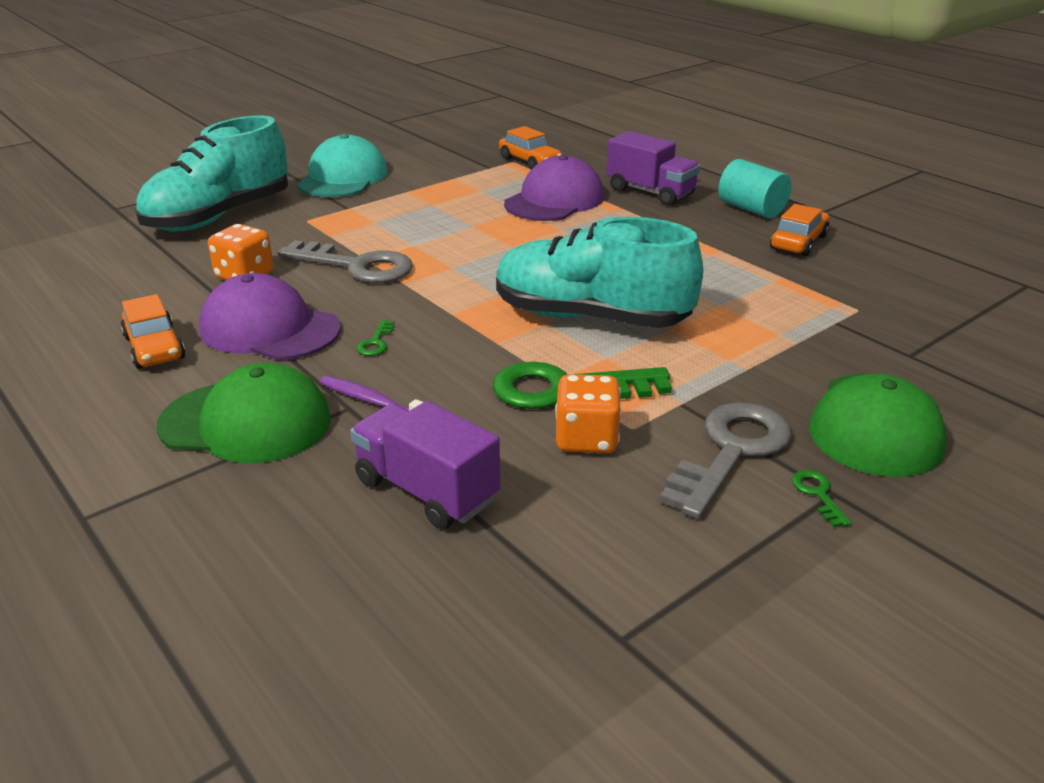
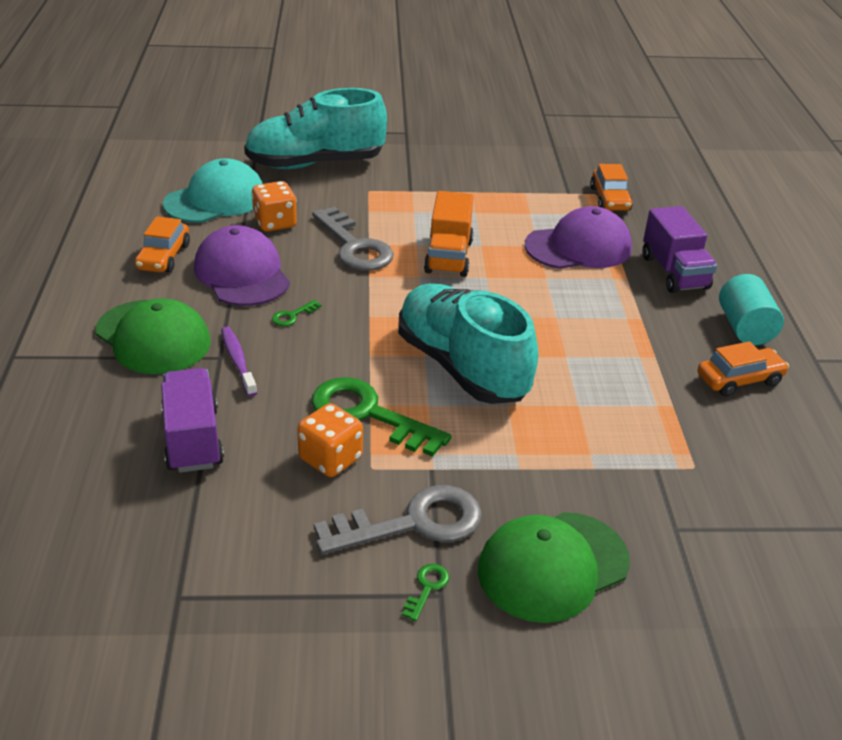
camera: 35 degrees right, 5 degrees up
turquoise cap [297,134,388,197] -> turquoise cap moved to [163,158,263,223]
none -> orange truck [424,191,474,277]

